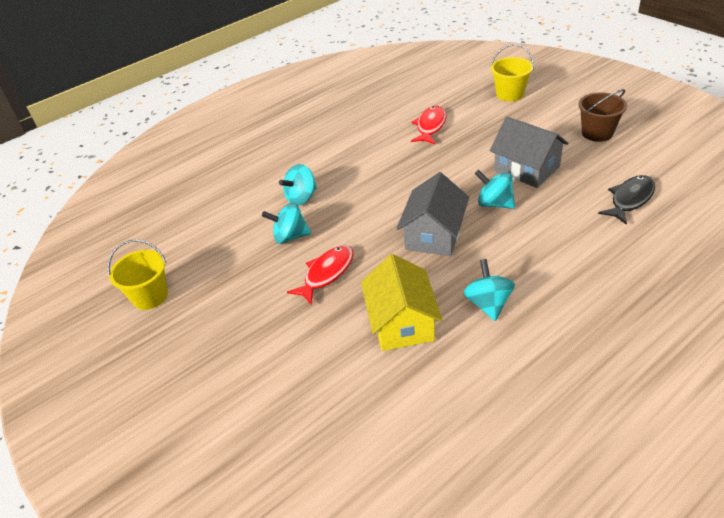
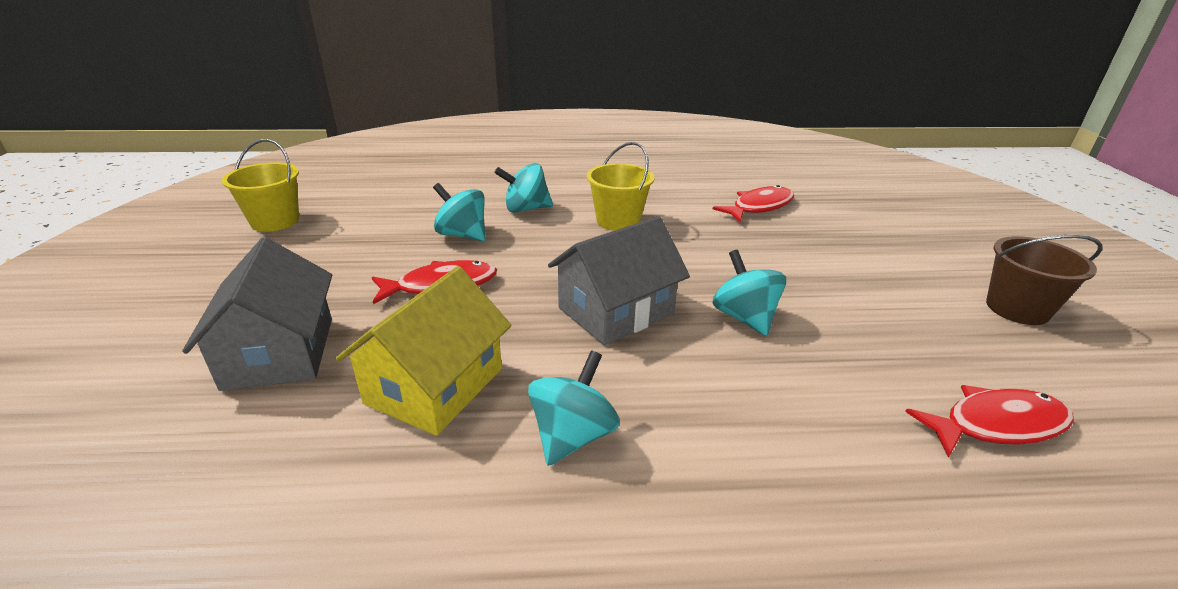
camera: 30 degrees right, 10 degrees down
grey house [490,117,569,188] -> grey house moved to [182,237,332,391]
yellow bucket [491,44,534,101] -> yellow bucket moved to [587,142,655,231]
black fish [598,175,655,225] -> red fish [905,385,1074,458]

